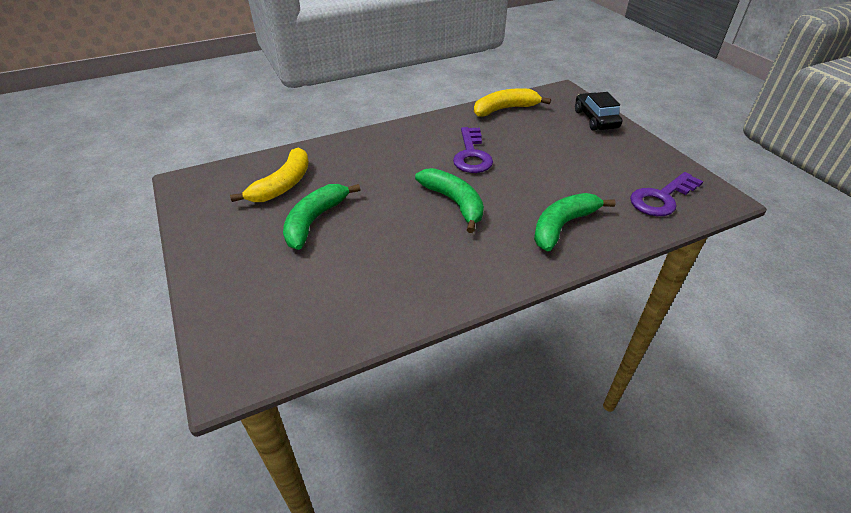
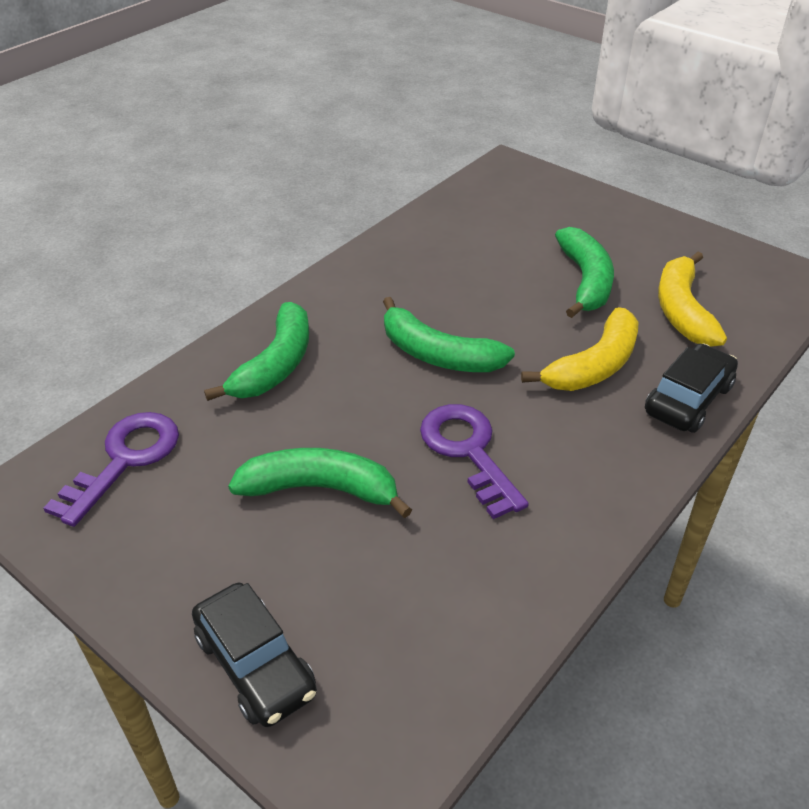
camera: 155 degrees right, 0 degrees up
yellow banana [474,88,551,117] -> yellow banana moved to [521,307,639,391]
none -> green banana [228,448,412,518]
none -> black car [645,343,738,433]

